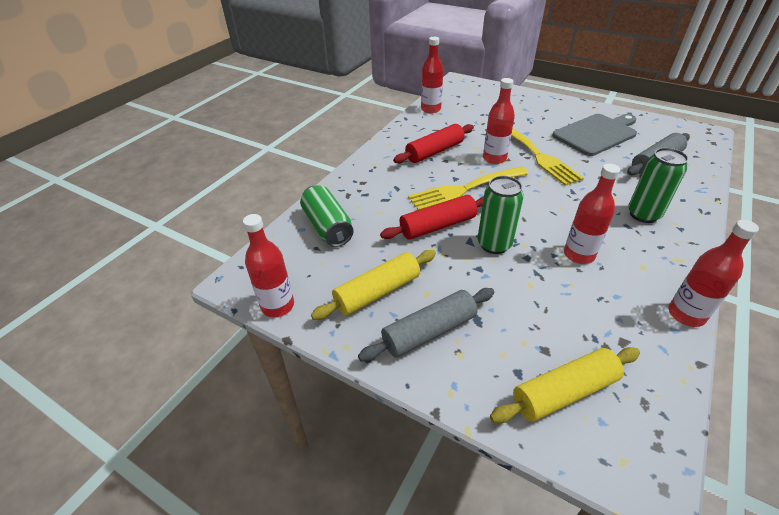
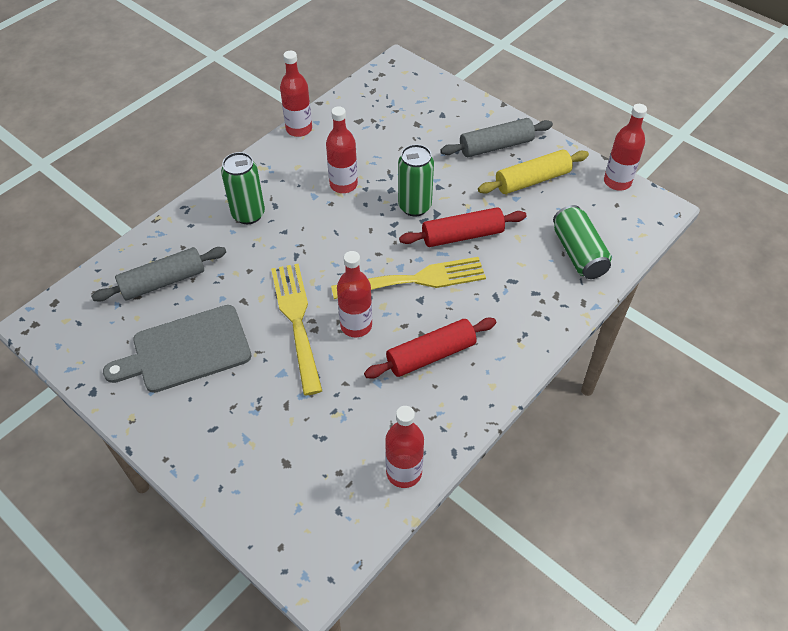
camera: 170 degrees left, 10 degrees up
yellow rolling pin [490,347,640,423] -> none

